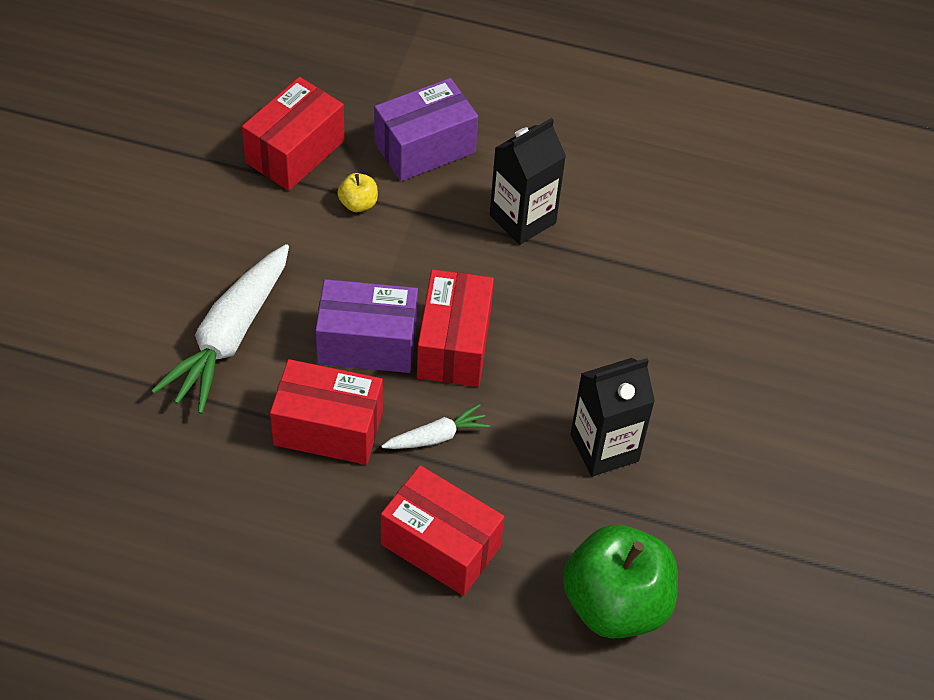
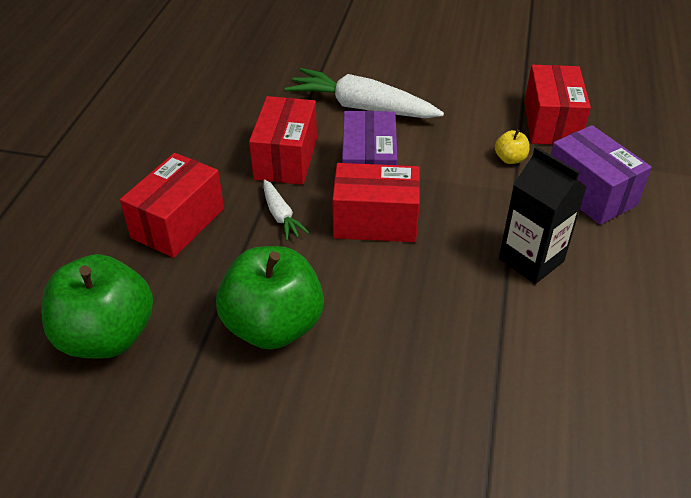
camera: 90 degrees right, 10 degrees down
red box [242,77,345,191] -> red box turned 60 degrees clockwise [524,65,591,145]
black carton [570,358,655,477] -> green apple [216,246,324,350]

